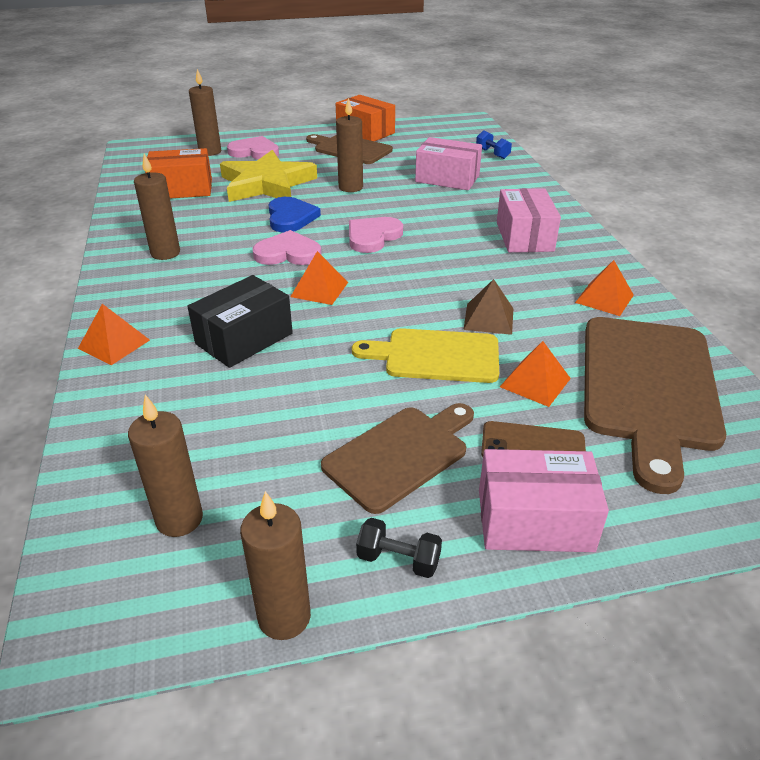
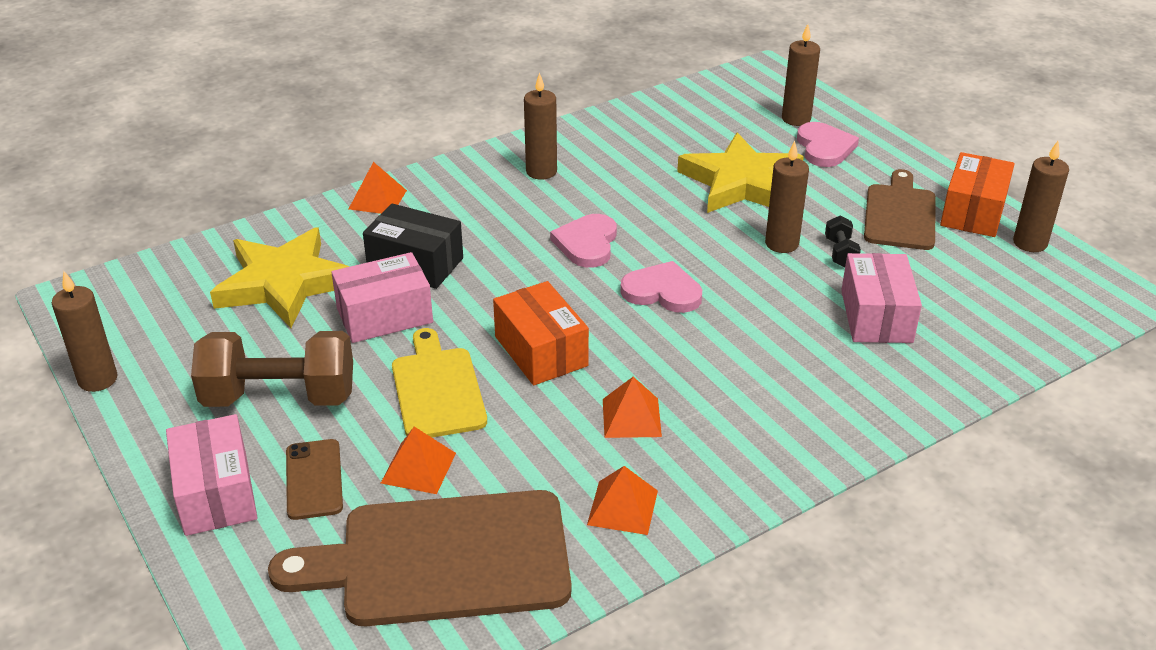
camera: 70 degrees right, 0 degrees up
brown candle [128,395,203,537] -> brown candle moved to [1013,141,1069,252]
orange box [145,148,212,198] -> orange box moved to [493,281,589,385]
pink heart [253,230,322,265] -> pink heart turned 150 degrees counterclockwise [550,214,617,268]
blue heart [268,197,321,232] -> none
orange pyramid [290,251,348,305] -> orange pyramid moved to [603,377,662,438]
brown cutting board [321,403,474,514] -> brown dumbbell [191,331,353,407]
black dumbbell [356,518,442,578] -> black dumbbell moved to [825,216,861,267]
brown pyramid [463,279,513,335] -> none
blue dumbbell [476,130,512,159] -> none
pink box [497,188,561,253] -> pink box moved to [331,252,433,343]
none -> yellow star [210,227,349,328]

